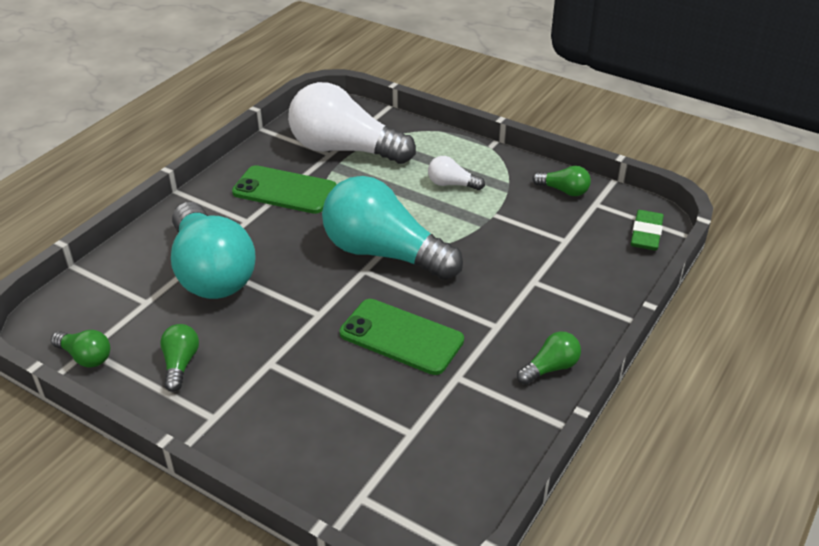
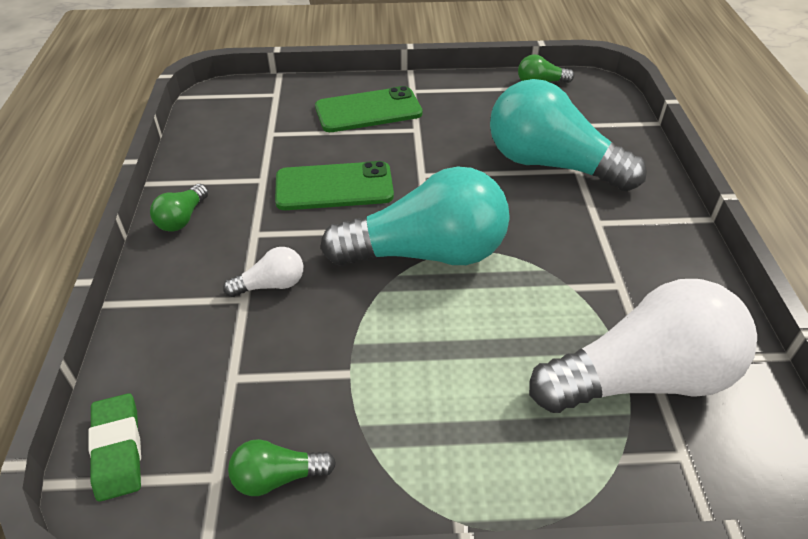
camera: 145 degrees right, 5 degrees up
green light bulb [160,324,199,392] -> none
green phone [232,165,337,214] -> green phone moved to [315,86,423,132]
white light bulb [428,156,485,190] -> white light bulb moved to [223,247,303,297]

